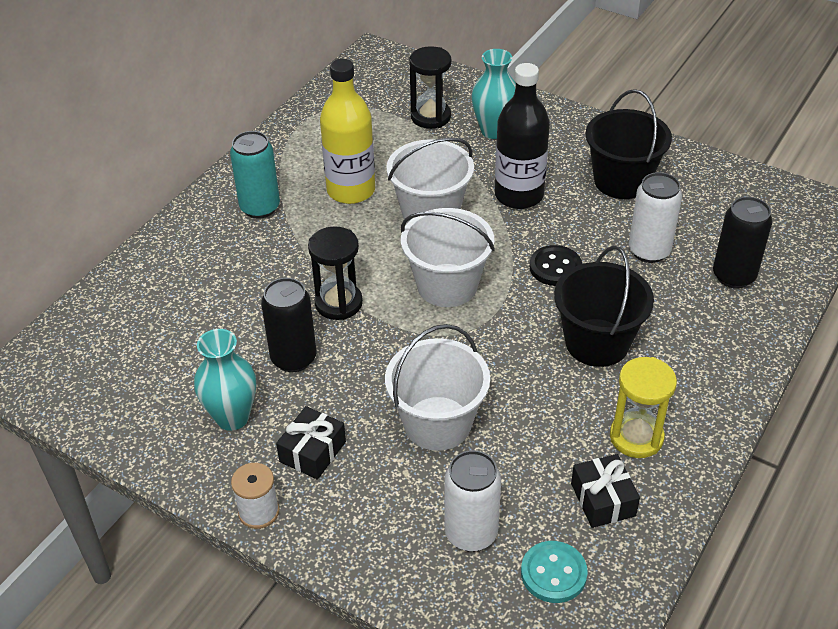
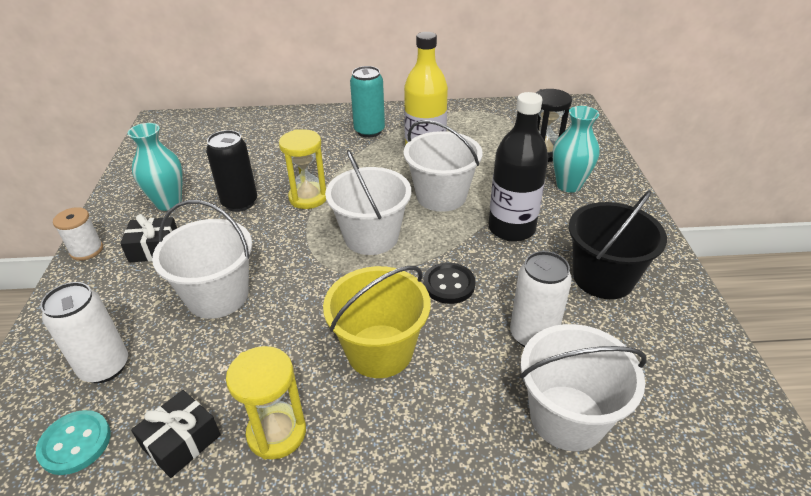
camera: 55 degrees right, 5 degrees down
black hourglass [308,226,363,320] -> yellow hourglass [279,129,326,209]
black bucket [554,246,654,367] -> yellow bucket [323,266,430,378]
black can [713,197,772,289] -> white bucket [520,324,647,451]

